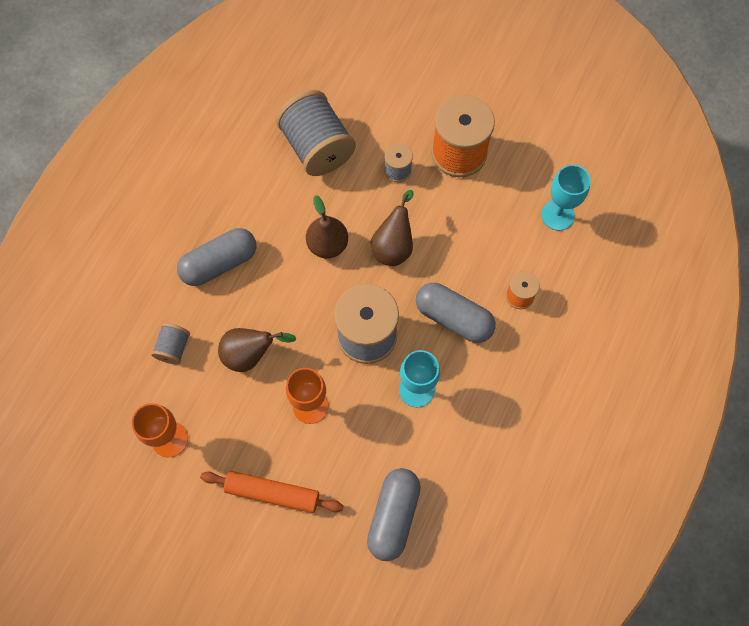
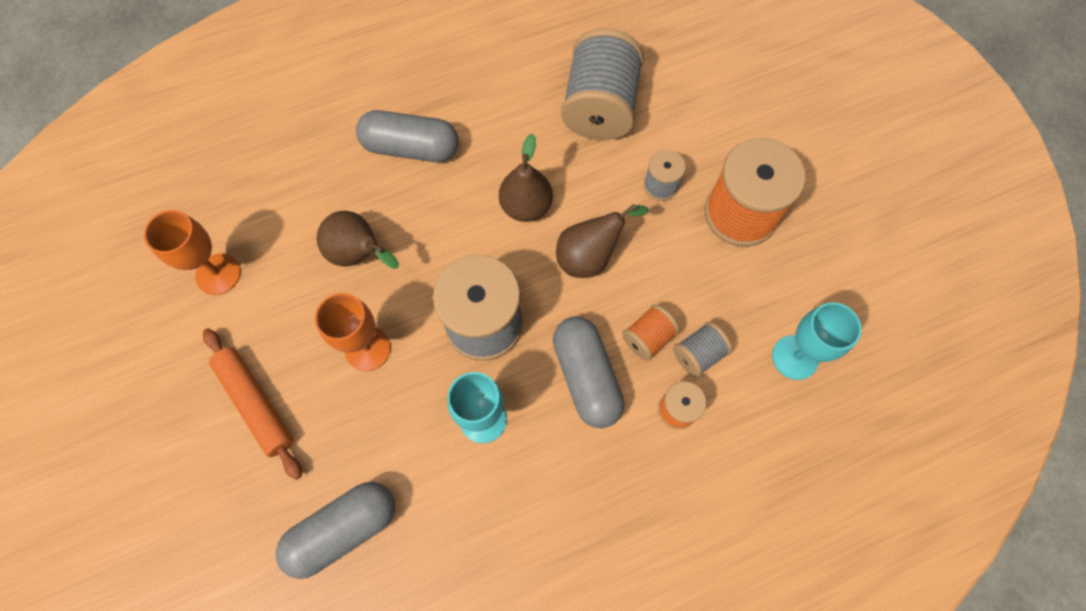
camera: 40 degrees right, 0 degrees up
grey spool [151,323,190,365] -> grey spool moved to [673,322,732,378]
none -> orange spool [622,304,680,361]

